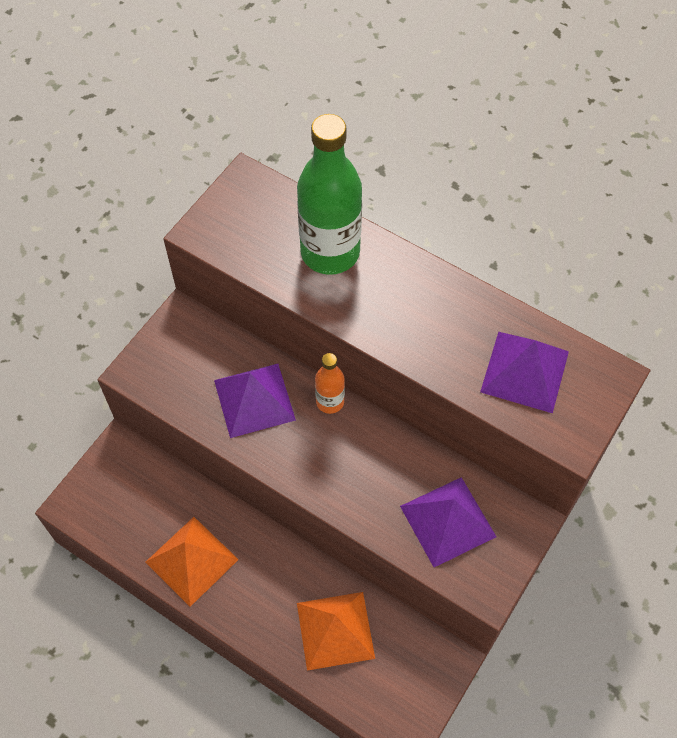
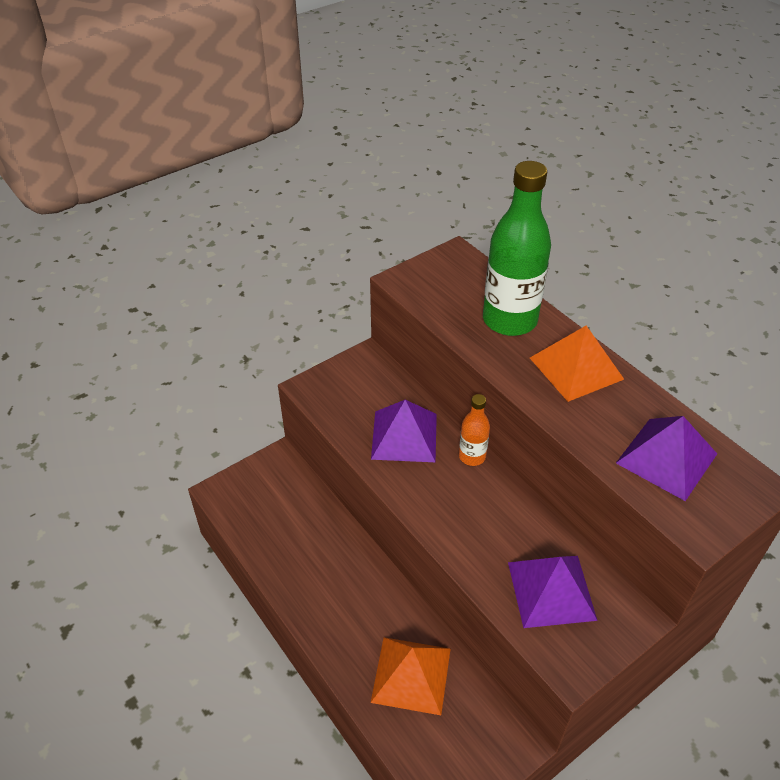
camera: 20 degrees right, 15 degrees down
orange pyramid [146,517,239,607] -> orange pyramid moved to [530,325,624,402]

